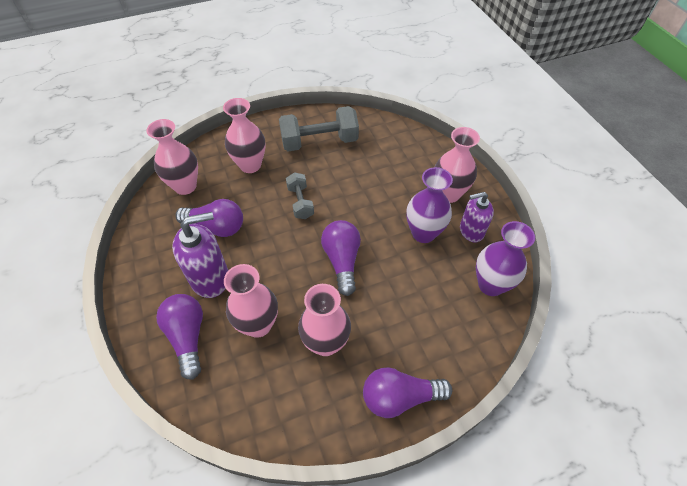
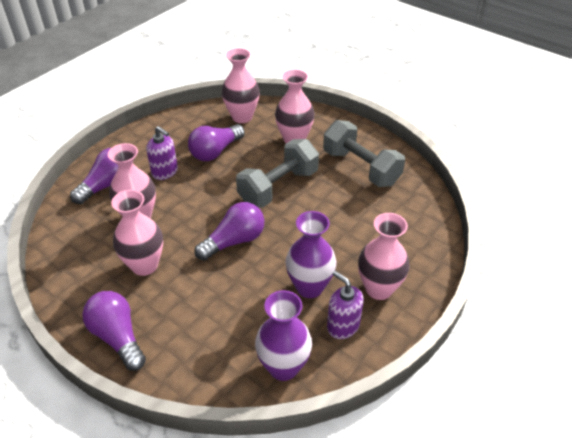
camera: 60 degrees right, 10 degrees down
purple soap dispenser [172,212,228,298] -> purple soap dispenser [146,126,178,180], size x0.66
purple light bulb [175,199,243,237] -> purple light bulb turned 60 degrees clockwise [188,124,245,161]
grey dumbbell [286,172,314,219] -> grey dumbbell [236,139,319,208], size x1.77

